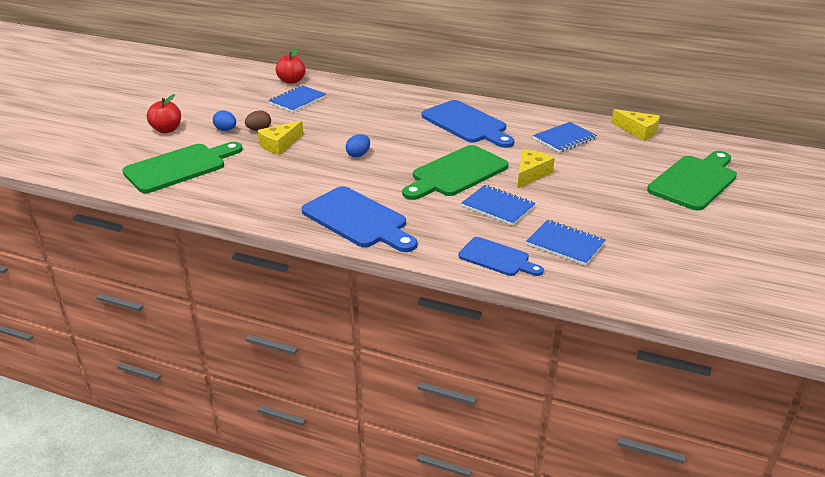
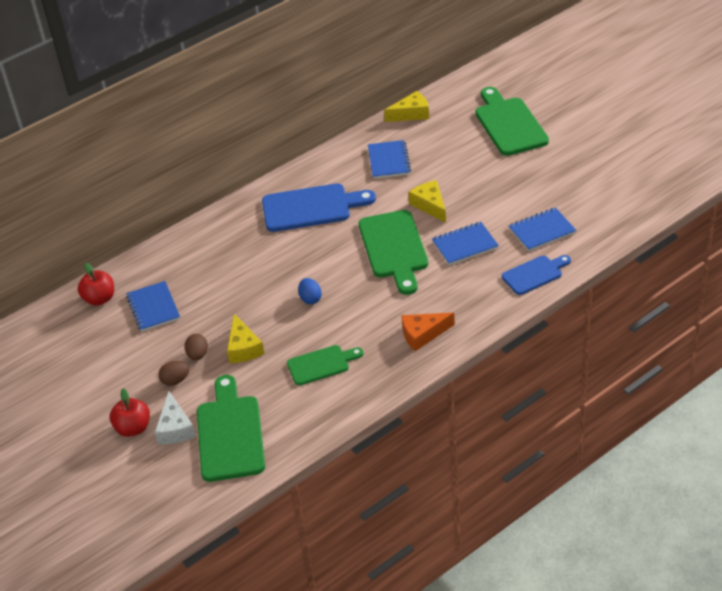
camera: 55 degrees left, 10 degrees up
blue egg [213,110,236,131] -> brown egg [158,361,189,386]
blue cutting board [302,186,418,252] -> orange cheese [401,313,455,351]
none -> white cheese [155,391,196,444]
none -> green cutting board [287,345,364,385]

